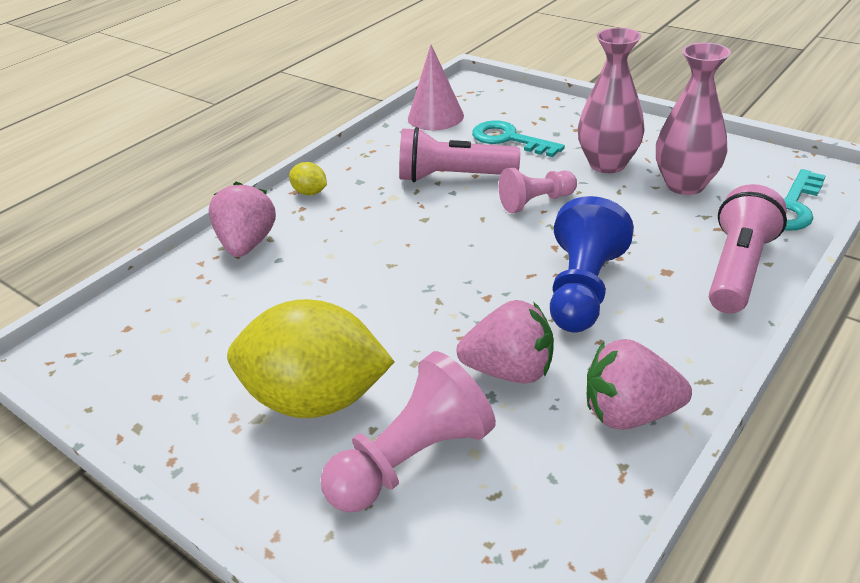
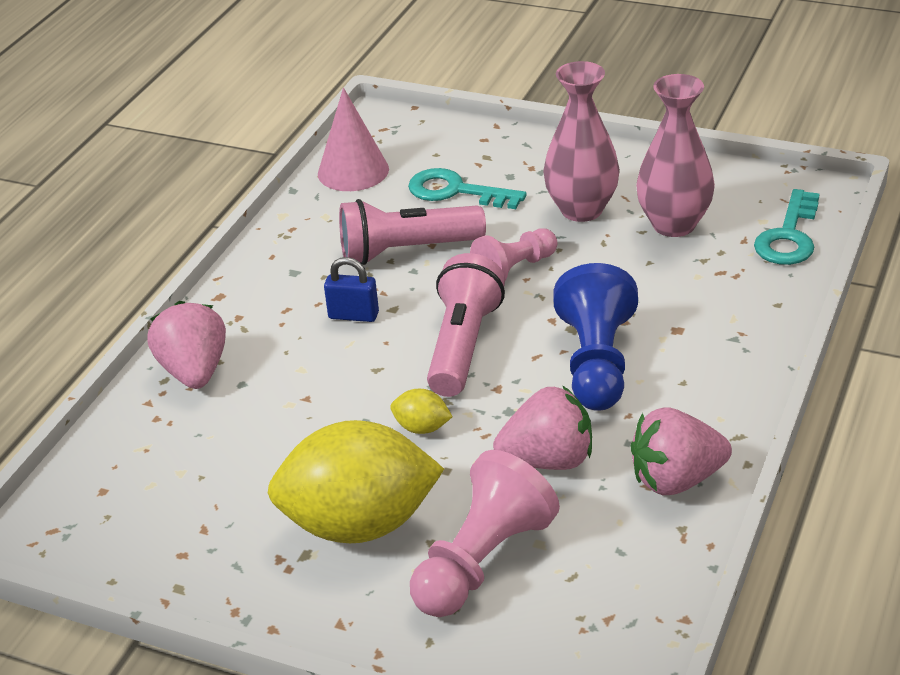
camera: 15 degrees left, 0 degrees up
yellow lemon [289,162,327,195] -> yellow lemon moved to [390,389,453,434]
pink flashlight [709,184,787,314] -> pink flashlight moved to [427,253,505,397]
none -> blue padlock [324,257,379,322]

